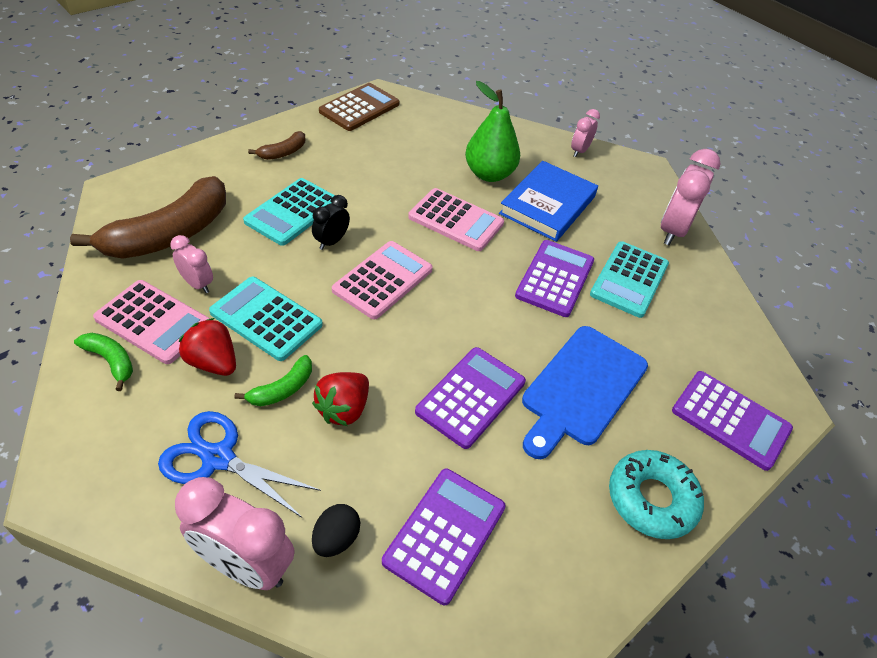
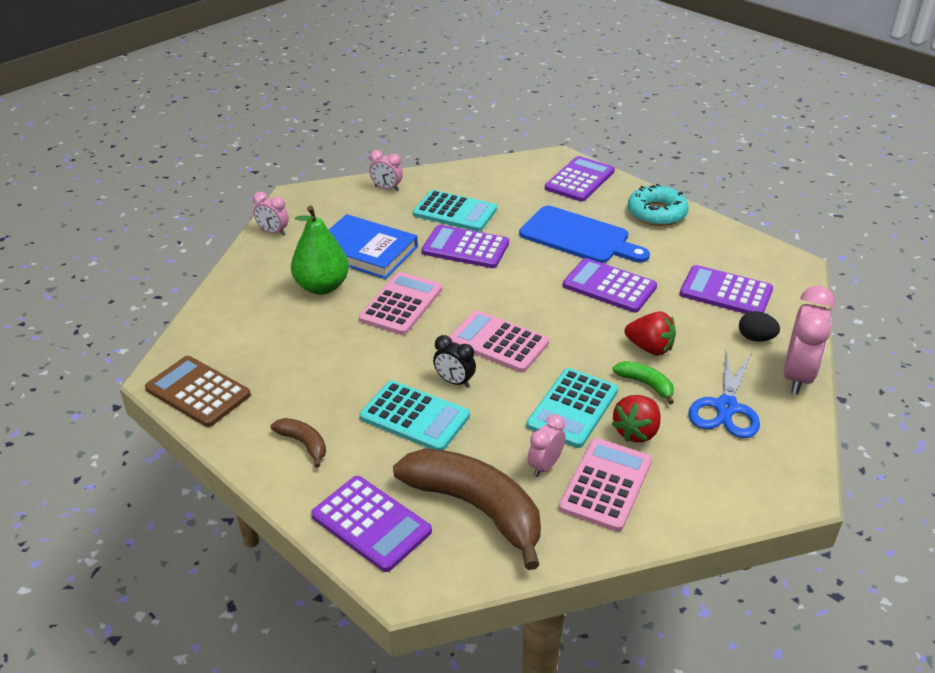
camera: 90 degrees left, 10 degrees down
green banana [74,333,133,391] -> none
pink clock [661,149,721,245] -> pink clock [369,150,403,191], size x0.56
none -> purple calculator [311,476,432,572]

